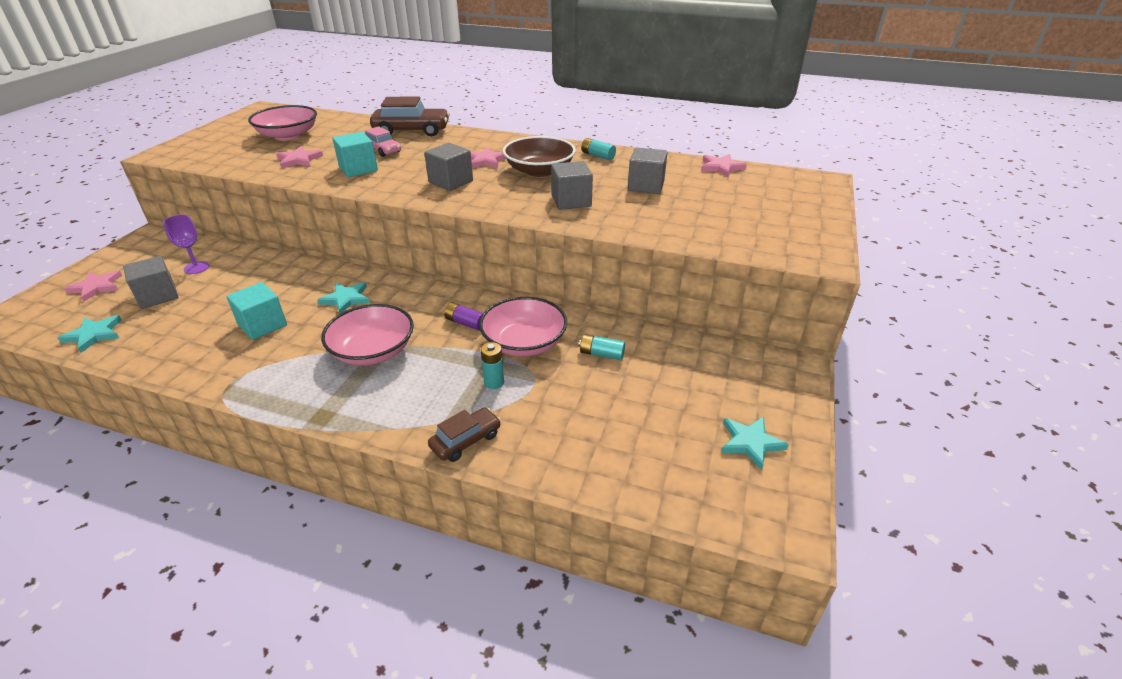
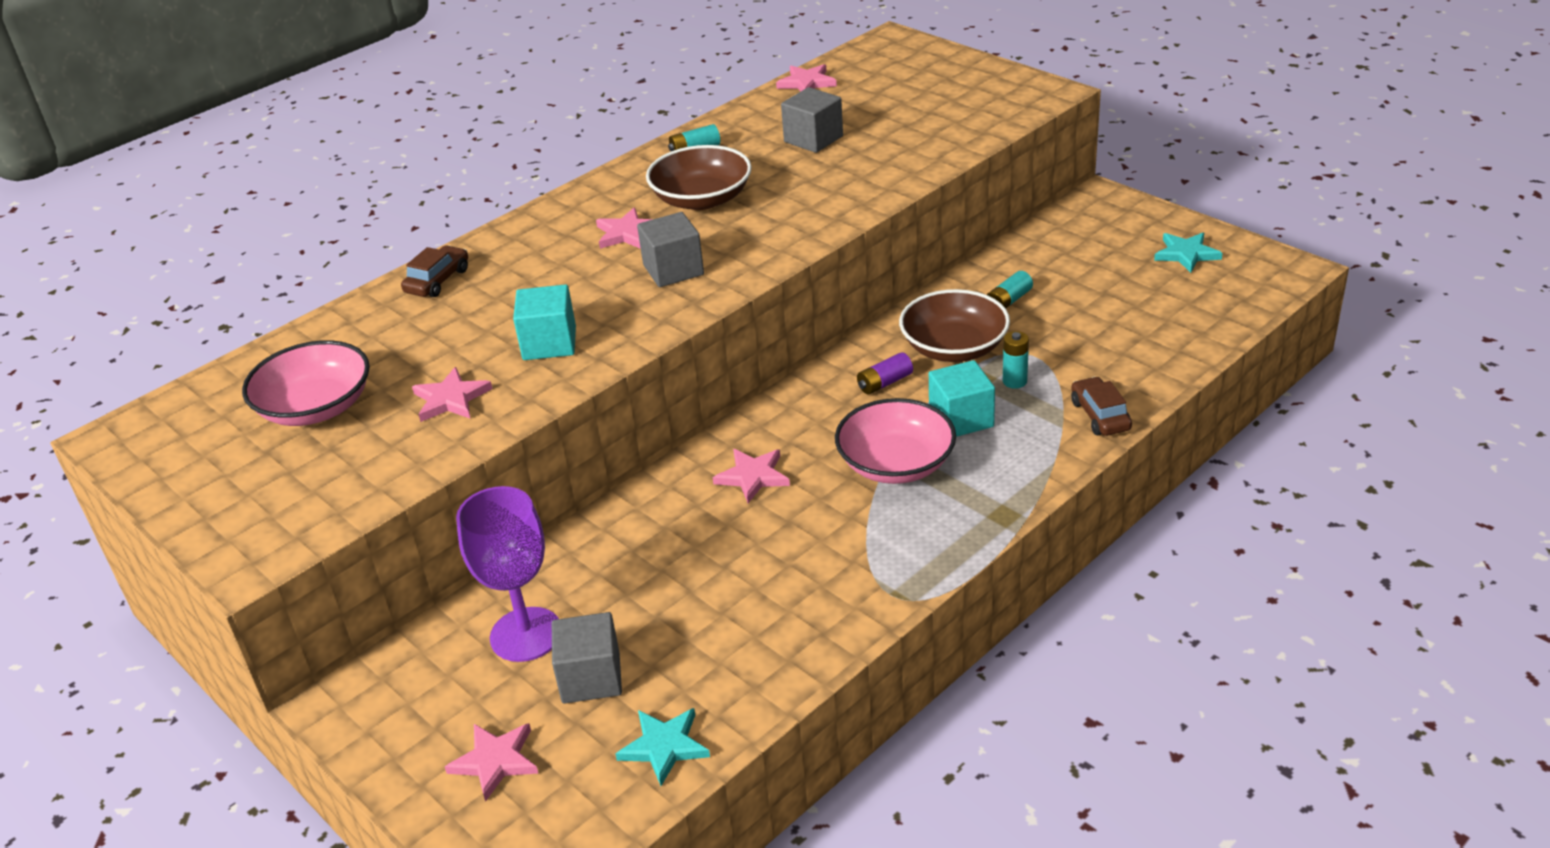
camera: 60 degrees left, 0 degrees up
purple goblet [163,214,209,274] -> purple goblet [456,486,559,662], size x1.72
turquoise cube [226,282,287,340] -> turquoise cube moved to [929,360,995,437]
turquoise star [318,282,370,313] -> pink star [713,449,790,503]
pink car [365,126,401,157] -> none
brown car [370,97,450,136] -> brown car [401,245,468,297], size x0.59
pink bowl [479,297,567,356] -> brown bowl [899,289,1010,362]
grey cube [551,161,593,210] -> none

